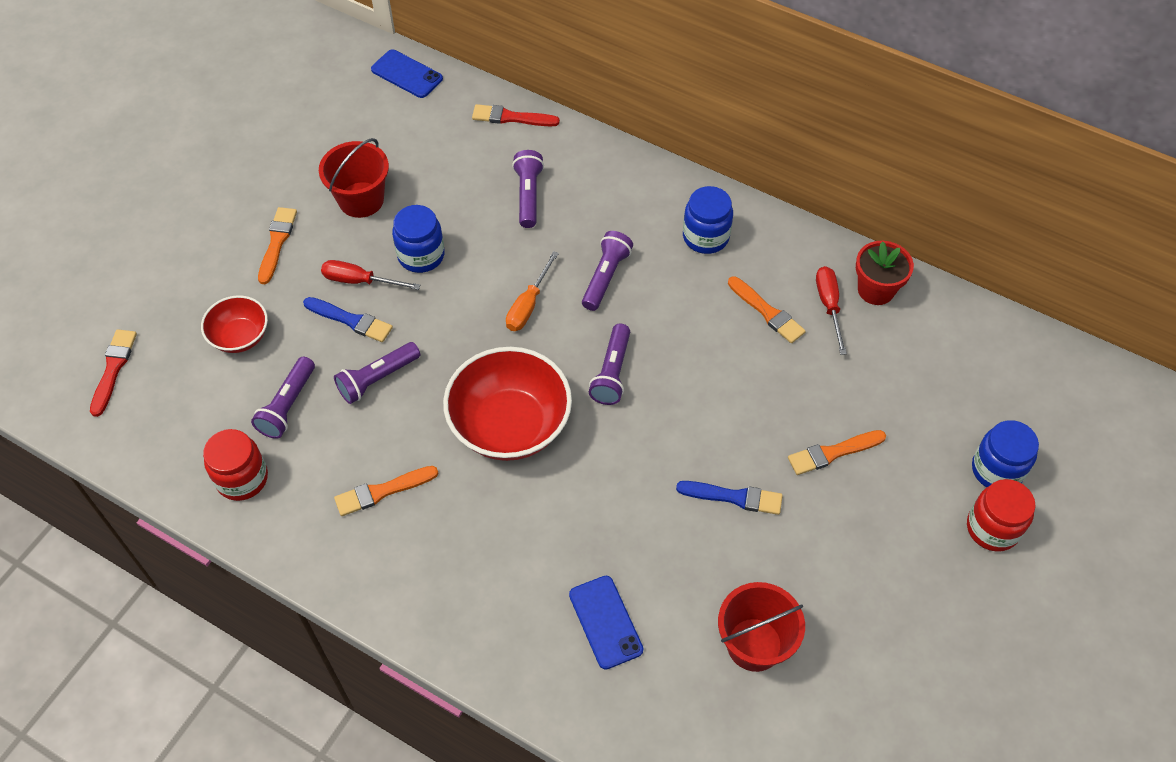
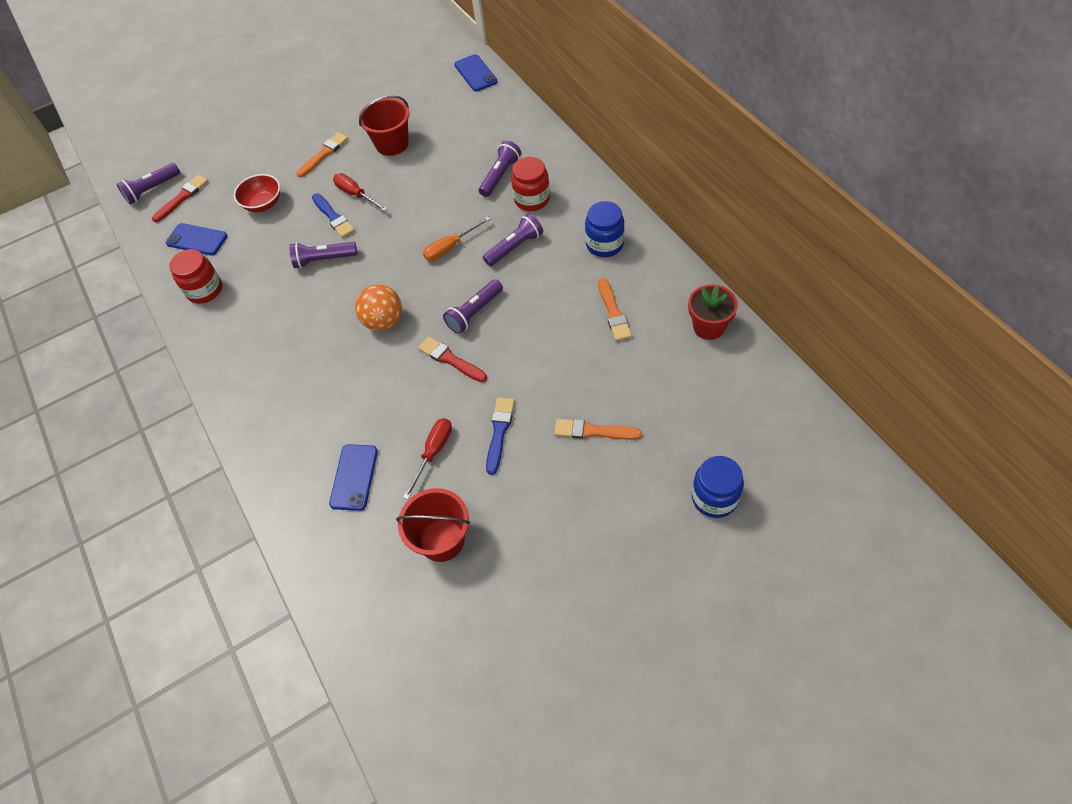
camera: 35 degrees right, 0 degrees up
purple flashlight [251,357,315,439] -> purple flashlight moved to [117,163,180,205]
orange brush [334,466,438,516] -> none
blue jar [392,205,445,273] -> none
red bowl [443,347,572,461] -> orange ball [355,284,402,331]
red brush [472,104,560,126] -> red brush moved to [418,337,487,382]
blue brush [676,481,783,515] -> blue brush turned 120 degrees counterclockwise [486,397,515,475]
red screwdriver [816,266,847,355] -> red screwdriver moved to [403,418,452,500]
red jar [967,479,1036,551] -> red jar moved to [511,157,550,211]
none -> blue phone [166,223,227,255]

